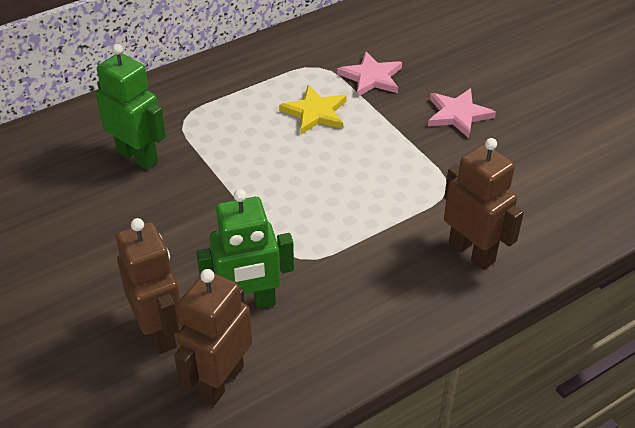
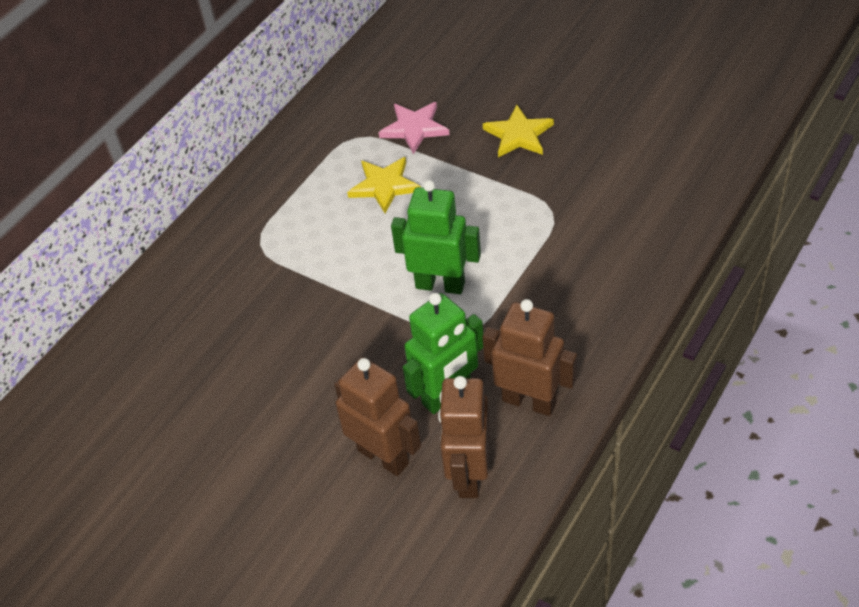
camera: 20 degrees left, 5 degrees up
green robot [96,44,166,170] -> green robot moved to [391,180,481,294]
pink star [428,88,496,138] -> yellow star [483,105,554,158]
brown robot [444,138,524,270] -> brown robot moved to [483,299,577,416]

